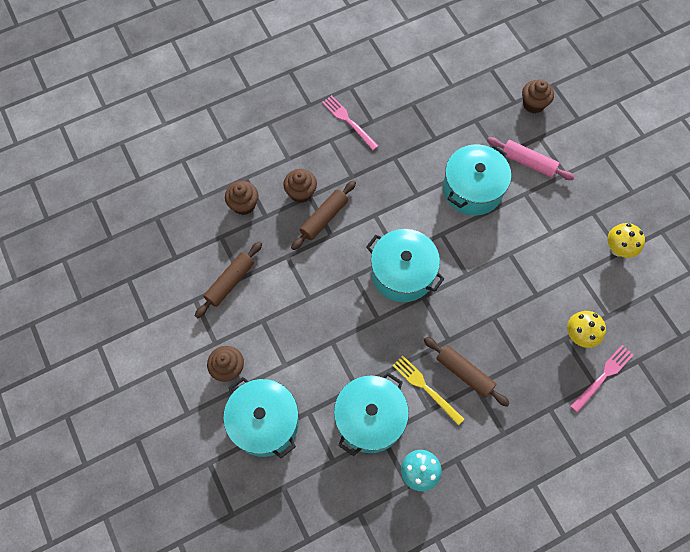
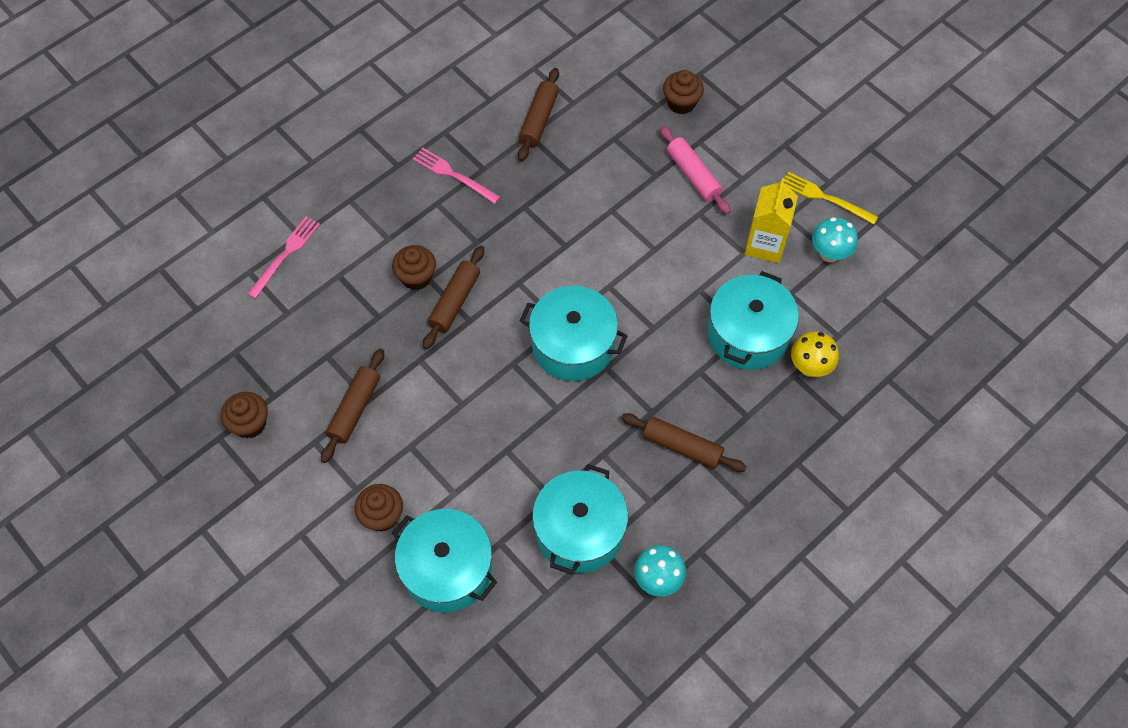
camera: 15 degrees left, 5 degrees down
brown cupcake [225,181,258,215] -> brown cupcake moved to [221,392,268,438]
yellow fork [393,356,464,425] -> yellow fork moved to [784,172,878,224]
turquoise pot [443,145,511,215] -> turquoise pot moved to [708,271,799,370]
pink rolling pin [487,137,575,180] -> pink rolling pin turned 45 degrees clockwise [660,126,731,214]
pink fork [570,345,634,413] -> pink fork moved to [247,216,320,299]
yellow mushroom [608,223,645,258] -> turquoise mushroom [812,217,858,263]
none -> brown rolling pin [518,68,559,161]
none -> yellow carton [744,178,798,263]

